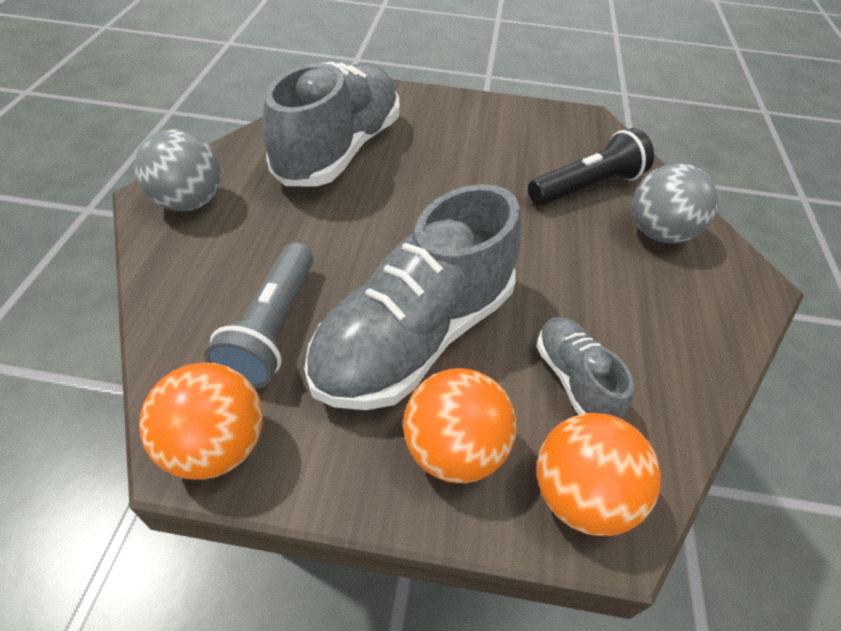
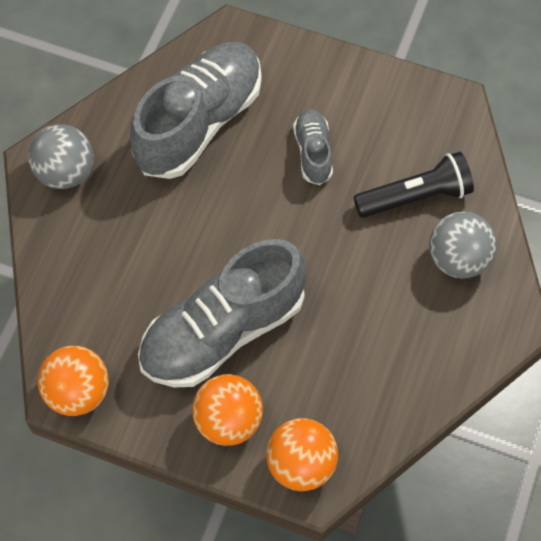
camera: 15 degrees right, 15 degrees up
grey flashlight [204,242,314,389] -> none
grey shoe [537,317,634,419] -> grey shoe moved to [293,109,333,185]

